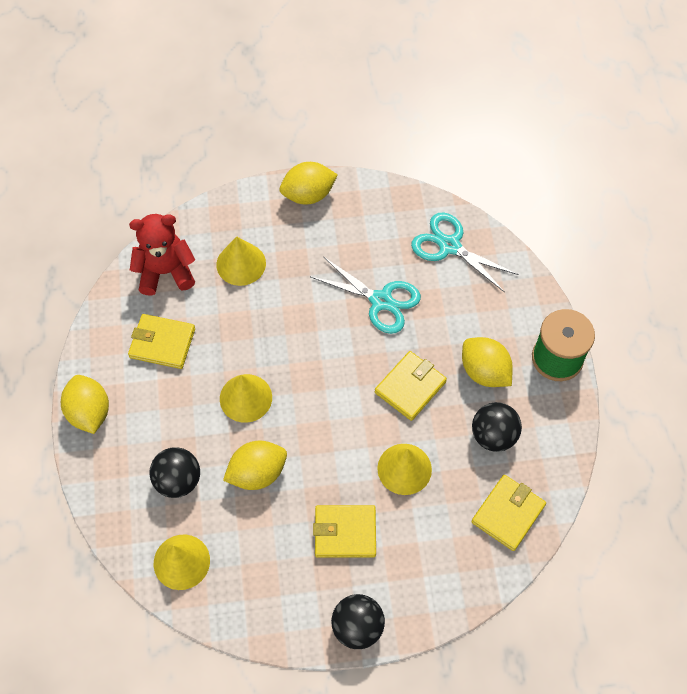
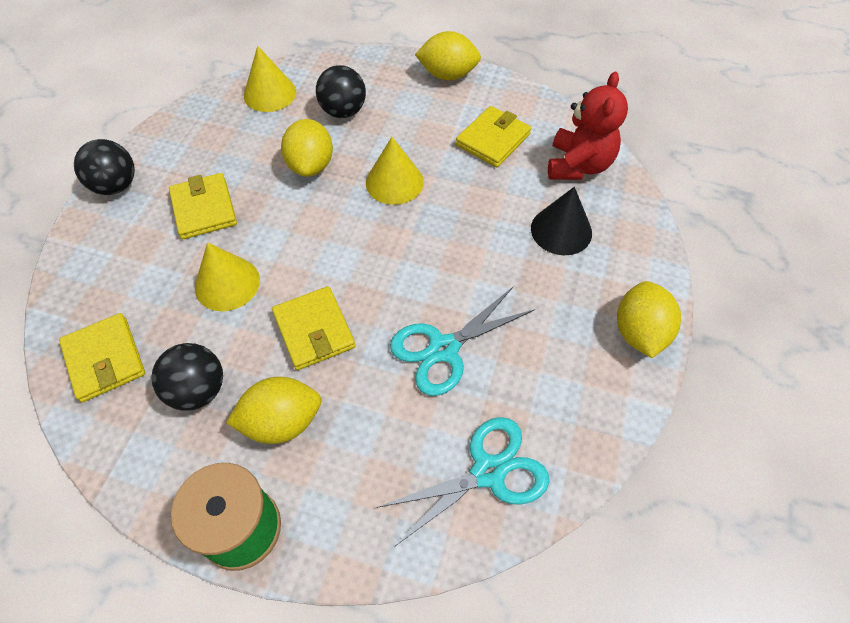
camera: 115 degrees right, 5 degrees down
yellow cone [216,236,266,286] -> black cone [531,187,592,255]
yellow wallet [313,505,376,558] -> yellow wallet turned 45 degrees counterclockwise [169,173,237,239]

